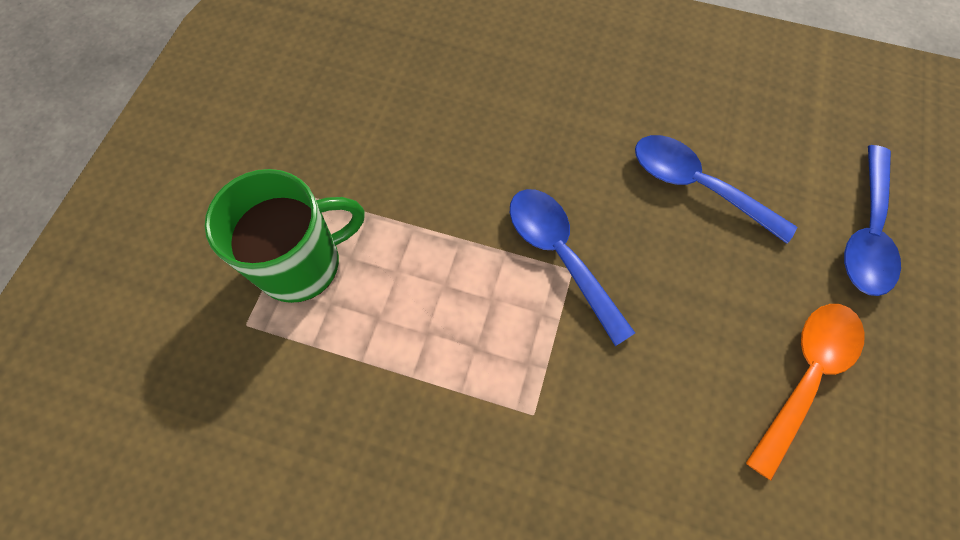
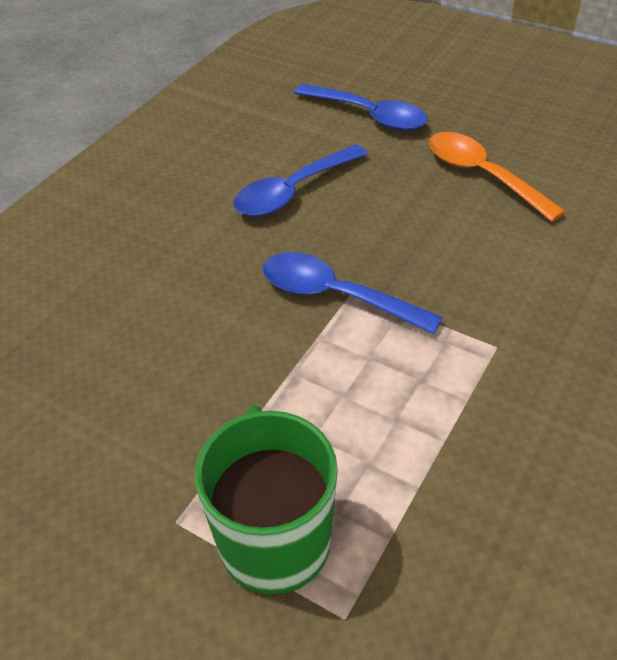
camera: 75 degrees left, 20 degrees down
blue spoon [510,189,635,346] -> blue spoon turned 45 degrees clockwise [263,252,443,334]

